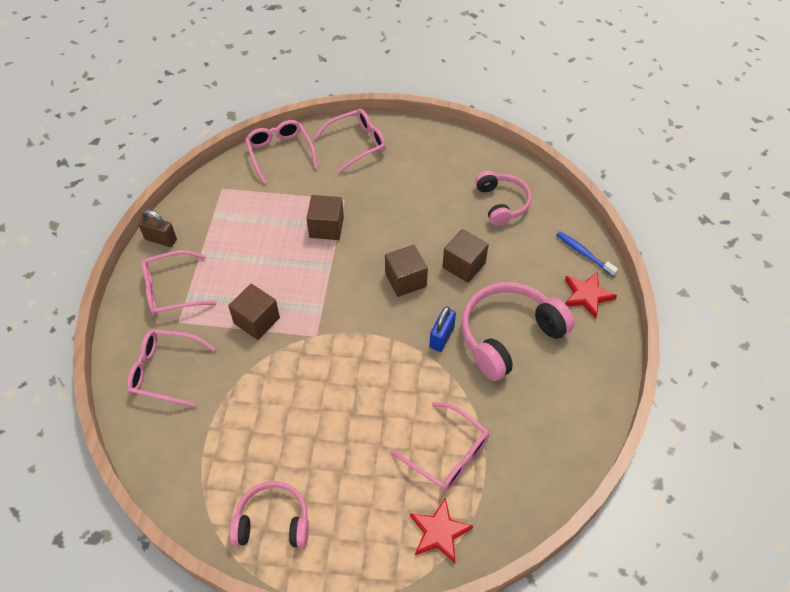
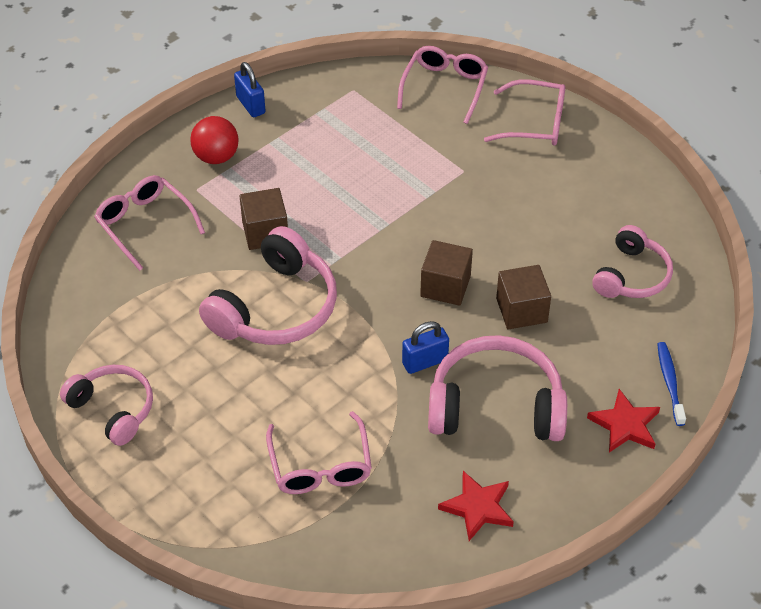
camera: 40 degrees right, 5 degrees down
brown padlock [138,210,177,247] -> blue padlock [234,62,266,117]
pink glasses [141,250,216,316] -> red ball [190,116,239,164]
brown cube [306,195,344,240] -> none
red star [410,498,473,563] -> red star moved to [438,471,514,541]
none -> pink headphones [199,226,337,345]

